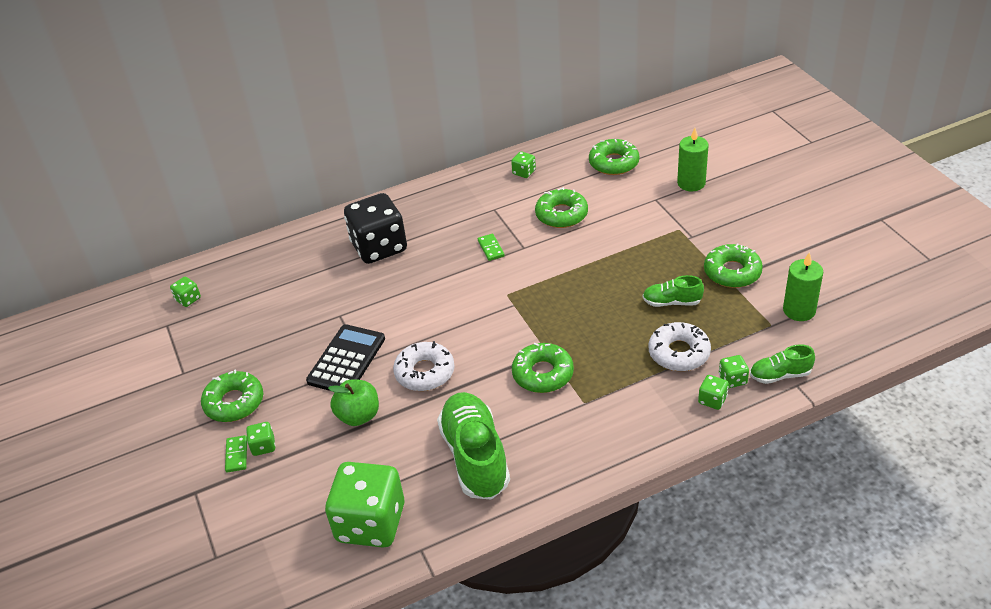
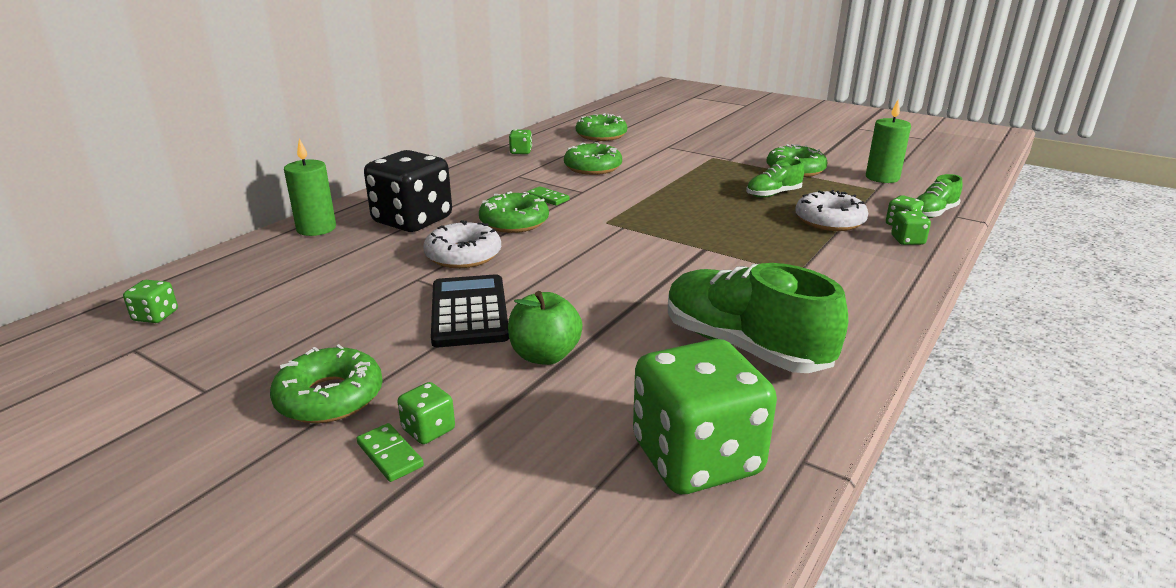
camera: 35 degrees left, 15 degrees down
white donut [393,341,455,391] -> white donut moved to [423,220,501,268]
green donut [512,343,574,393] -> green donut moved to [479,191,549,233]
green candle [677,128,708,191] -> green candle moved to [284,138,336,236]

